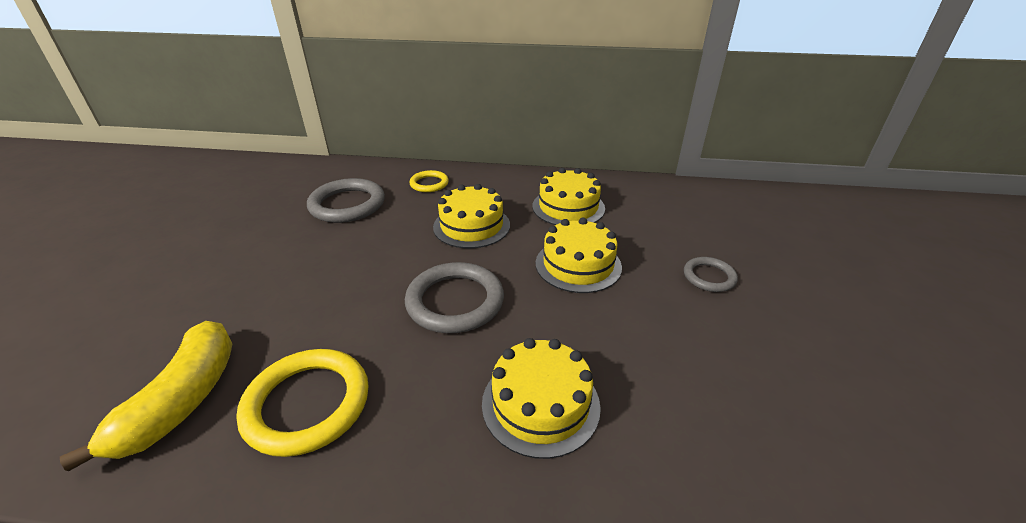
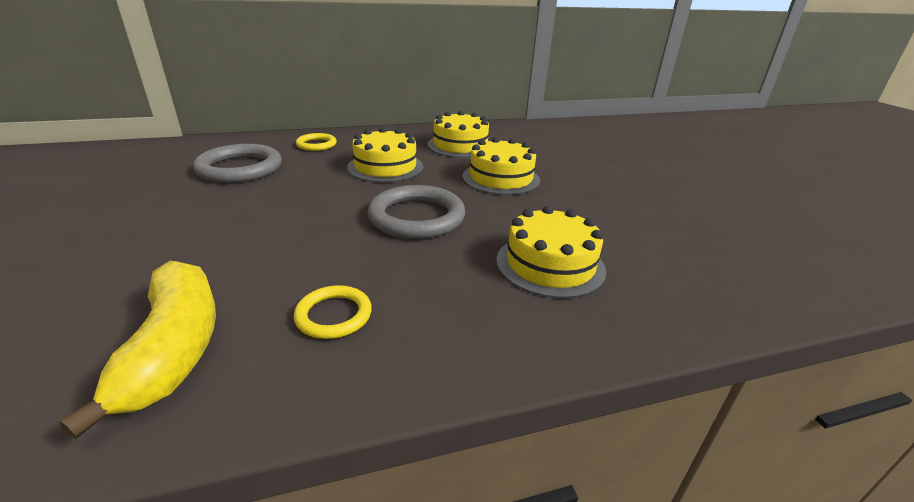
camera: 25 degrees left, 5 degrees down
yellow ring [236,349,369,457] -> yellow ring [294,285,372,339], size x0.56
grey ring [684,257,738,292] -> none

